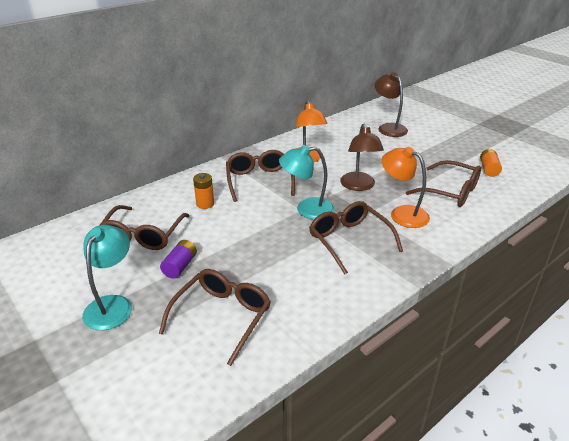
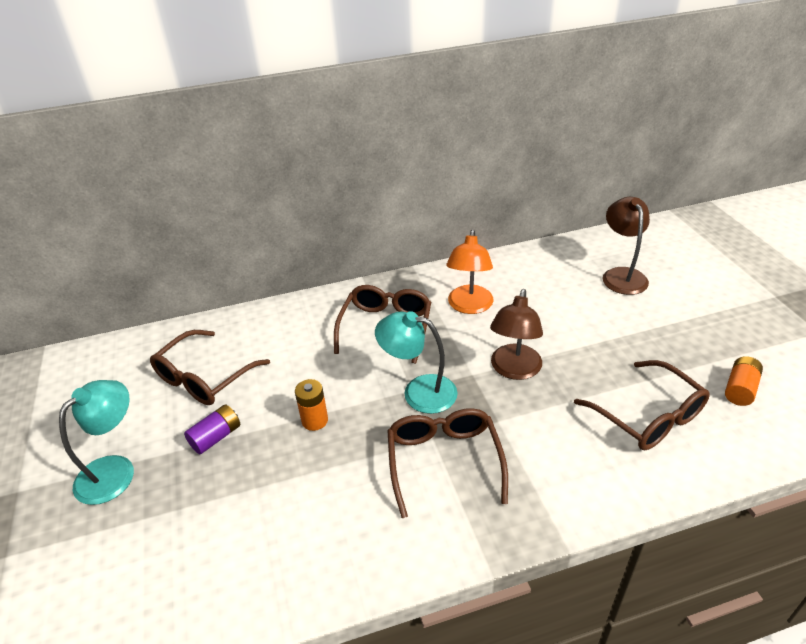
camera: 25 degrees right, 5 degrees up
brown glasses [159,269,271,366] -> none
orange battery [193,173,214,209] -> orange battery moved to [295,379,328,431]
orange lamp [381,147,430,228] -> none

